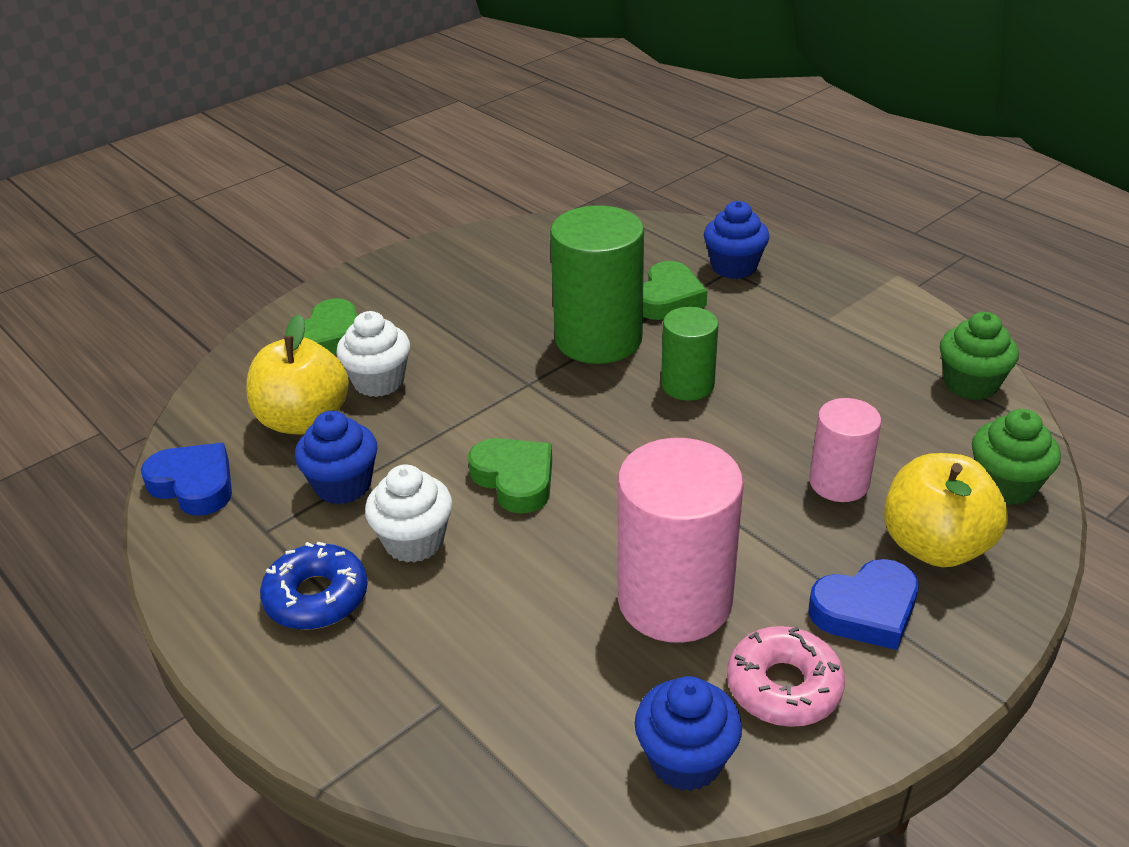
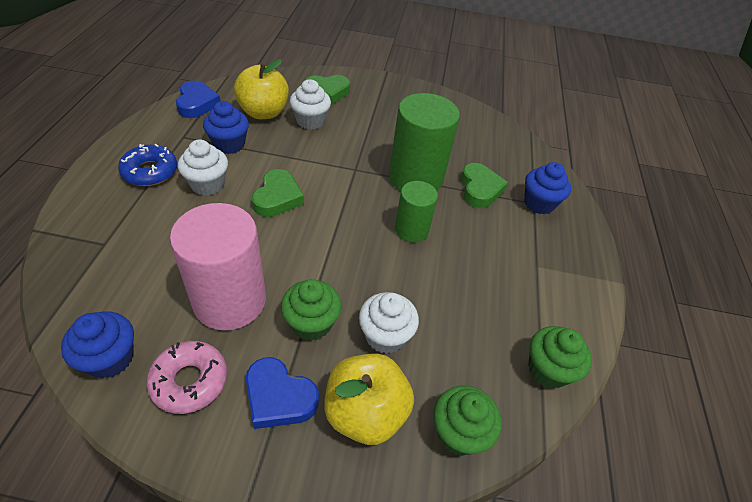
camera: 45 degrees right, 10 degrees up
green heart [643,261,707,320] -> green heart turned 75 degrees counterclockwise [461,163,508,208]
pink cylinder [809,398,881,502] -> white cupcake [359,292,419,354]
none -> green cupcake [281,279,342,341]

